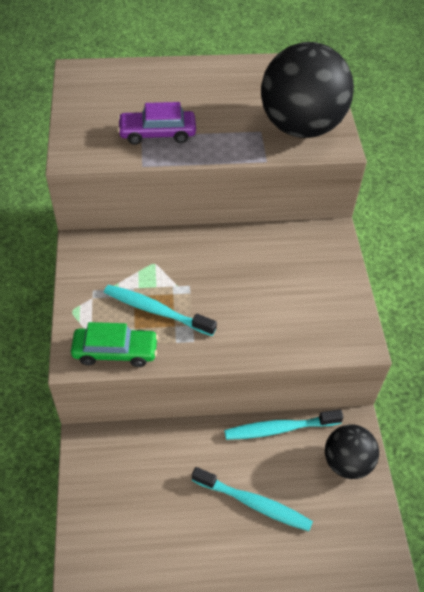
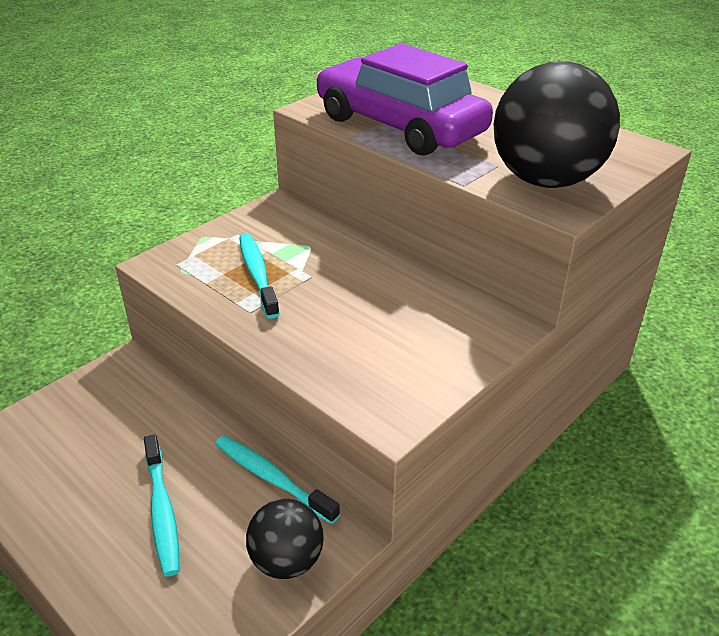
camera: 50 degrees right, 15 degrees down
green car [71,322,158,367] -> none
purple car [117,102,196,145] -> purple car [316,43,493,156], size x2.07

